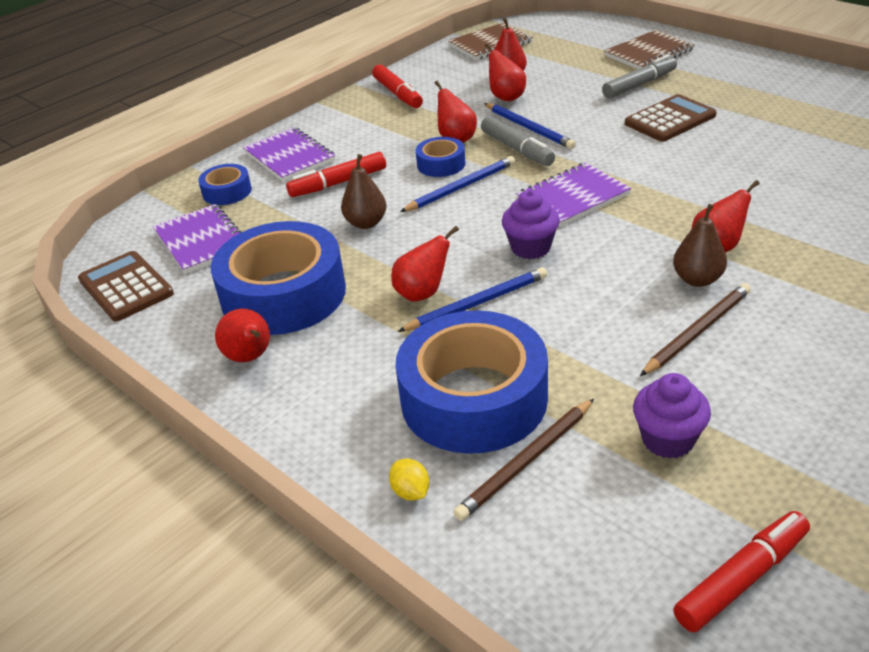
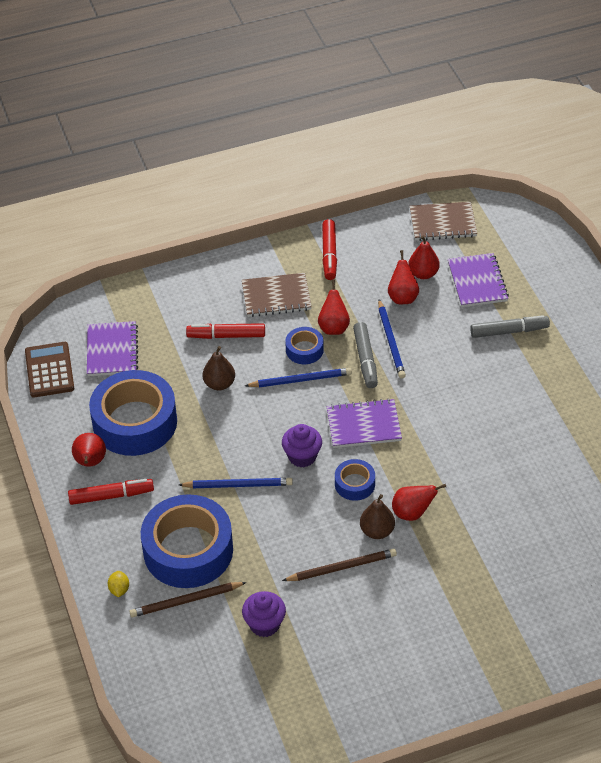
camera: 25 degrees right, 10 degrees up
blue tape [198,164,252,205] -> blue tape moved to [335,459,375,501]
purple notebook [243,127,335,182] -> purple notebook moved to [448,253,509,307]
red pear [391,226,459,302] -> none
brown notebook [604,30,695,69] -> brown notebook moved to [242,273,312,317]
brown calculator [625,94,717,142] -> none
red marker [673,511,810,632] -> red marker moved to [68,479,154,505]

